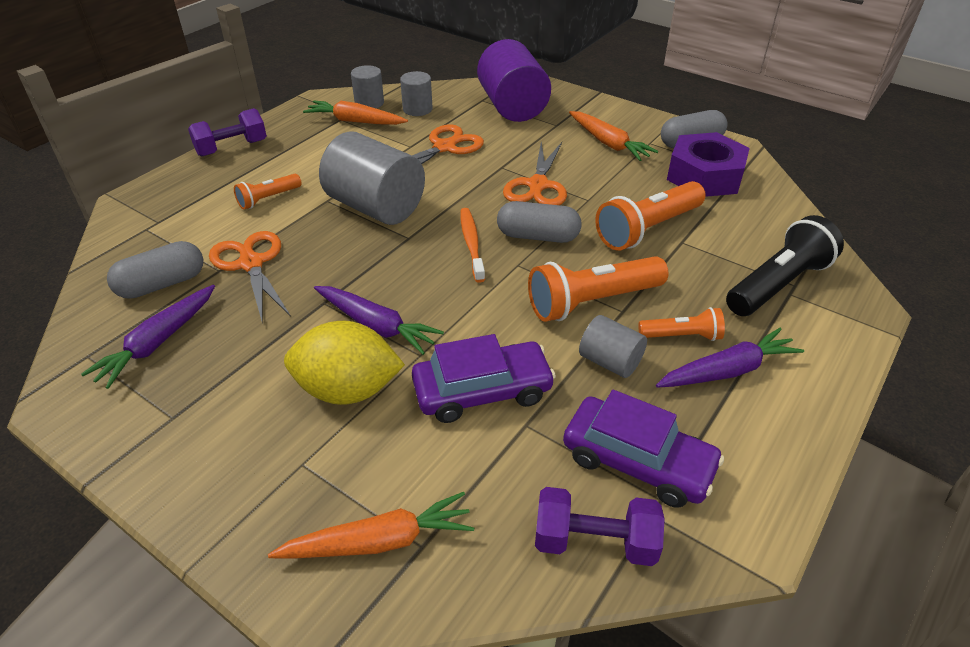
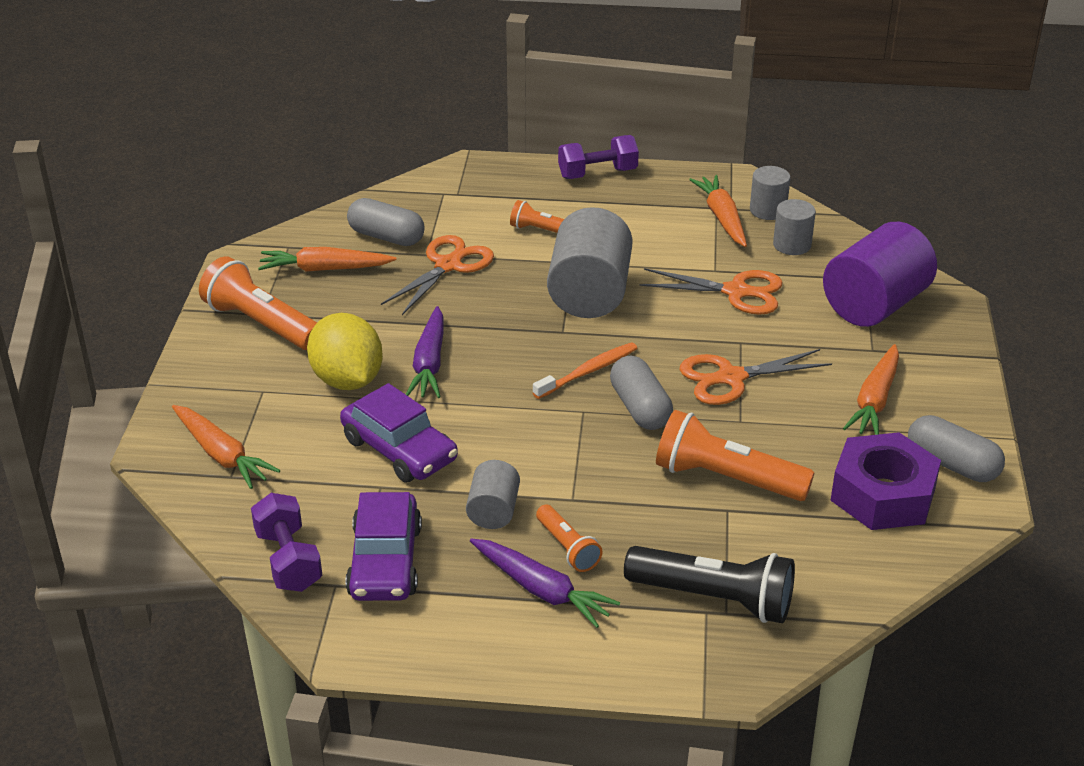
camera: 60 degrees right, 5 degrees down
purple carrot [81,285,215,389] -> orange carrot [258,247,397,272]
purple dumbbell [188,108,267,156] -> purple dumbbell turned 45 degrees counterclockwise [558,135,639,179]
orange flashlight [528,256,668,322] -> orange flashlight moved to [199,256,317,350]

